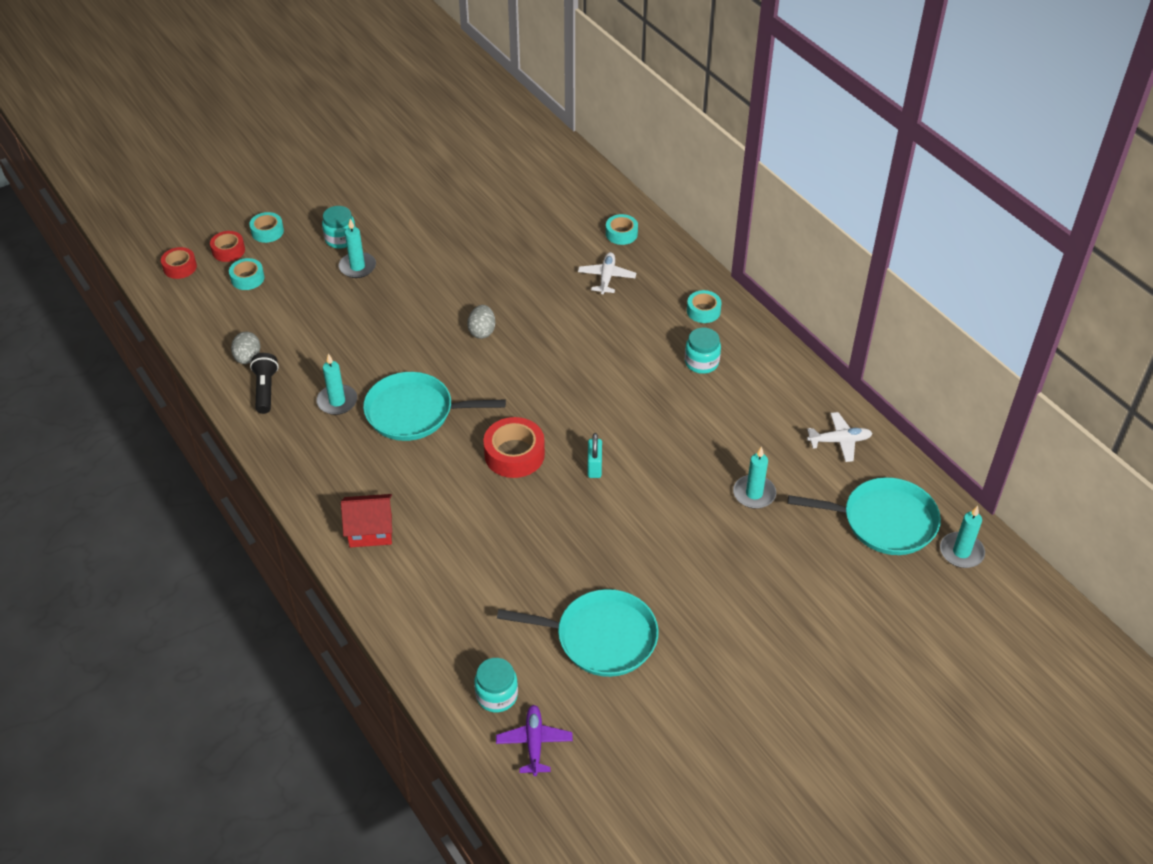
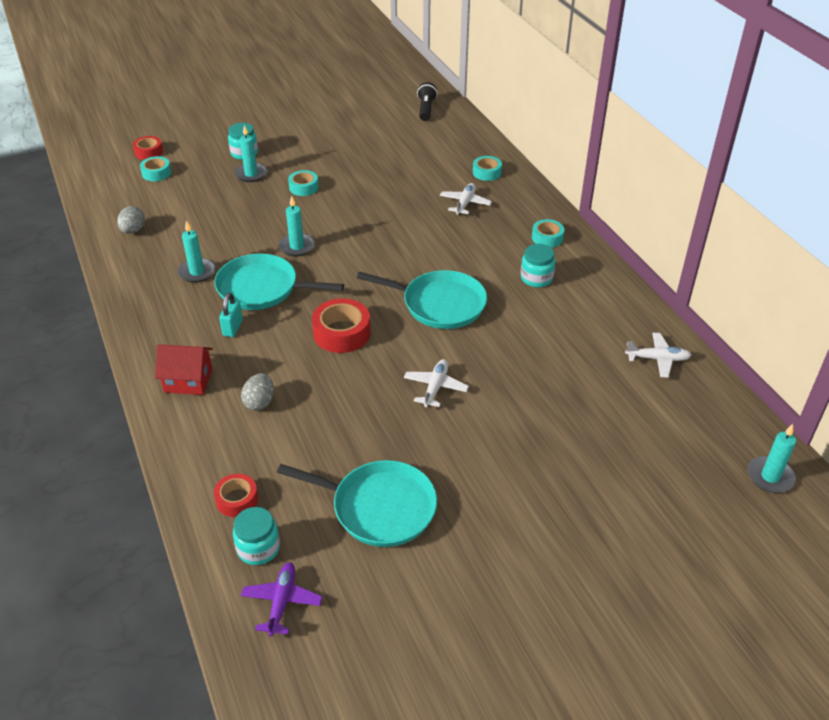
camera: 10 degrees right, 5 degrees down
red tape [161,247,197,279] -> red tape moved to [214,474,258,517]
turquoise tape [249,212,284,243] -> turquoise tape moved to [288,170,319,196]
black flashlight [250,353,279,414] -> black flashlight moved to [417,82,437,121]
grey egg [467,305,495,339] -> grey egg moved to [241,373,274,411]
turquoise padlock [588,433,602,478] -> turquoise padlock moved to [219,293,243,337]
turquoise candle [733,446,776,509] -> turquoise candle moved to [279,195,315,256]
turquoise pan [788,477,941,555] -> turquoise pan moved to [357,270,487,329]
none -> white plane [404,359,469,407]

